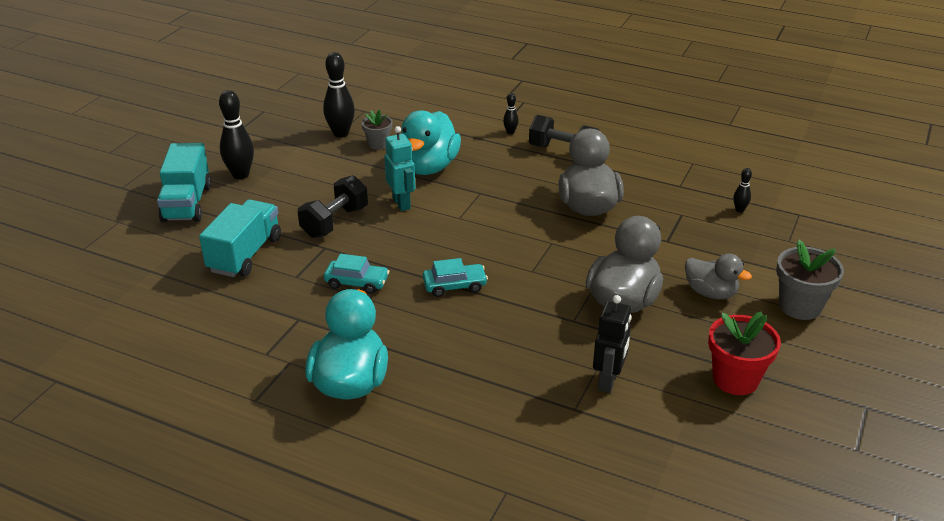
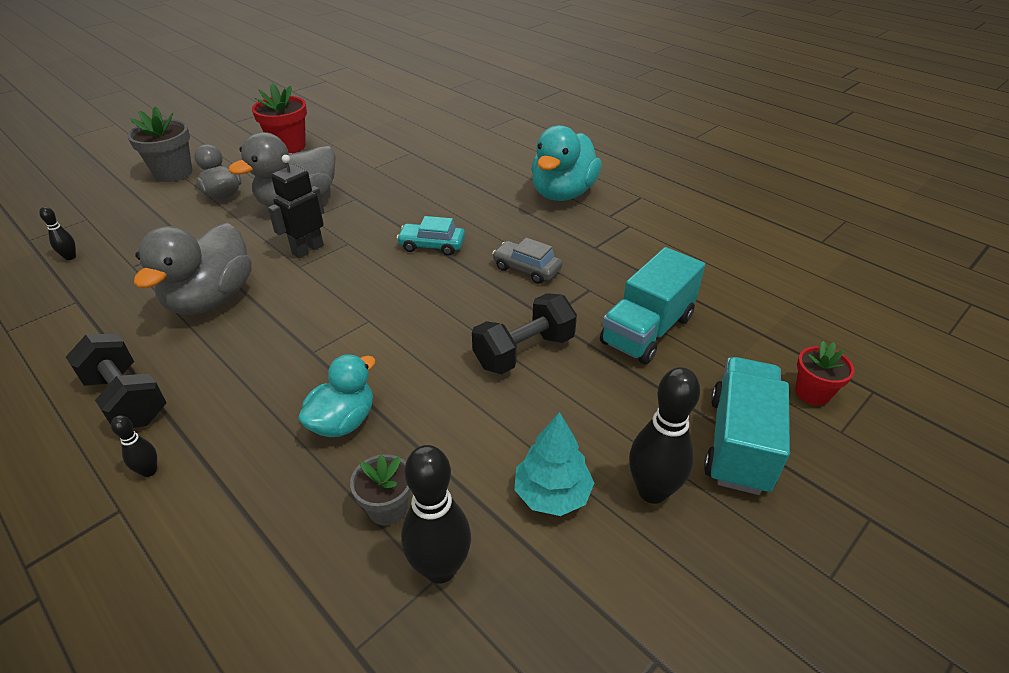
camera: 160 degrees left, 5 degrees up
turquoise car [324,254,389,294] -> grey car [492,238,562,284]
turquoise robot [384,126,415,211] -> none
turquoise duck [401,110,461,175] -> turquoise duck [298,354,376,437], size x0.61
black robot [593,295,632,393] -> black robot moved to [268,155,324,258]
none -> turquoise tree [515,412,594,516]
none -> red flower pot [795,341,855,406]

